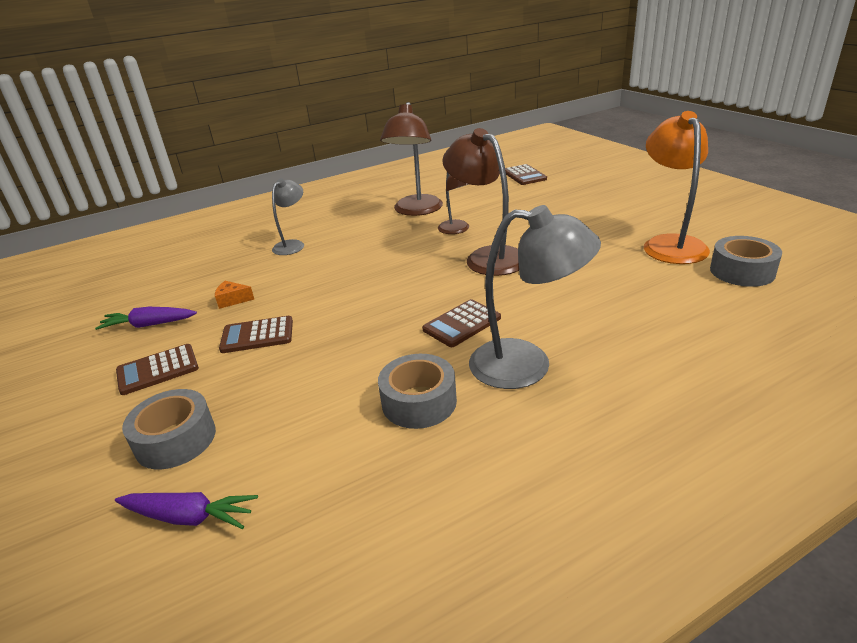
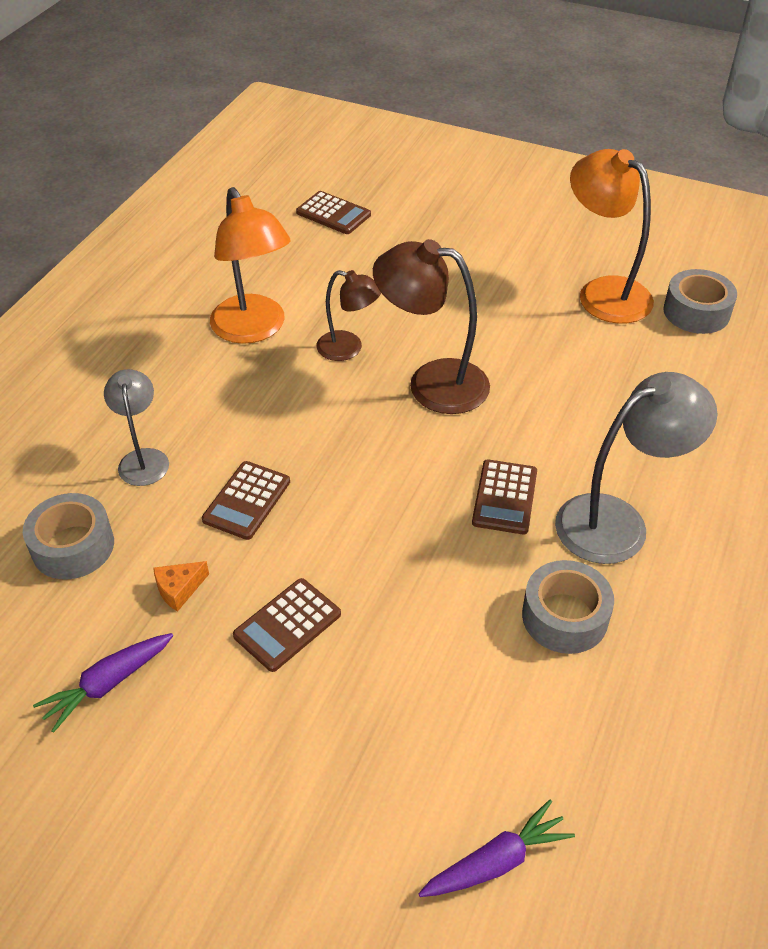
camera: 40 degrees left, 15 degrees up
brown calculator [116,344,199,395] -> brown calculator moved to [202,461,290,540]
grey tape [122,389,216,469] -> grey tape moved to [23,493,114,579]
brown lamp [380,102,443,216] -> orange lamp [210,187,291,344]

